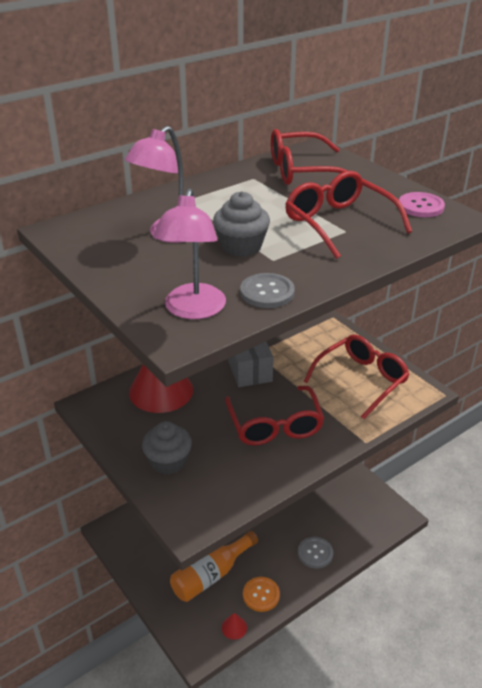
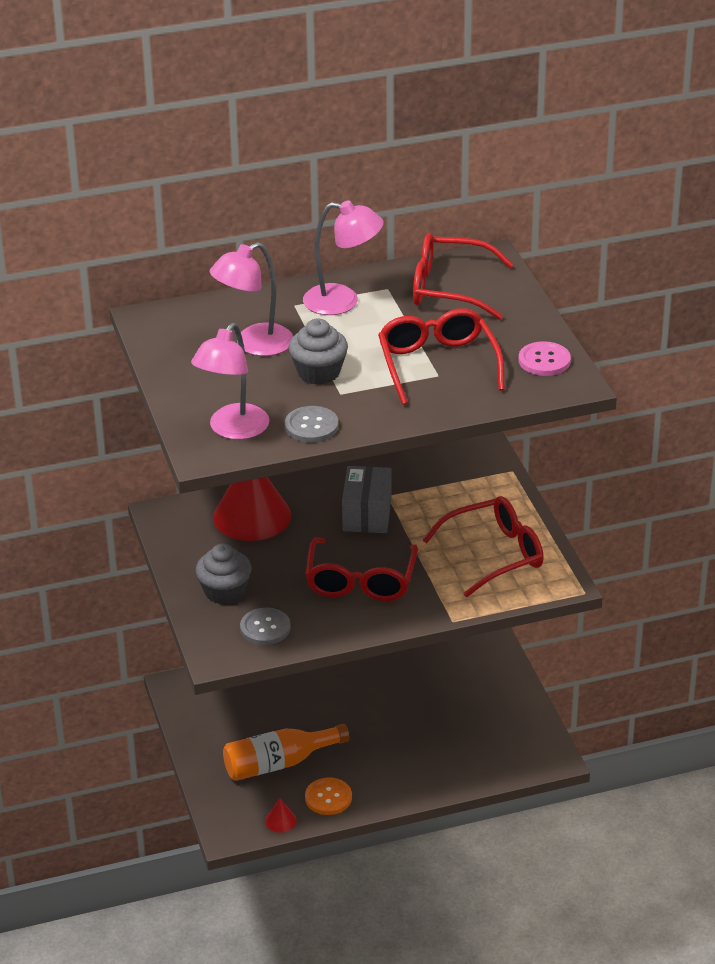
camera: 20 degrees right, 0 degrees up
grey button [298,537,333,569] -> grey button moved to [240,607,290,645]
none -> pink lamp [303,200,384,315]

